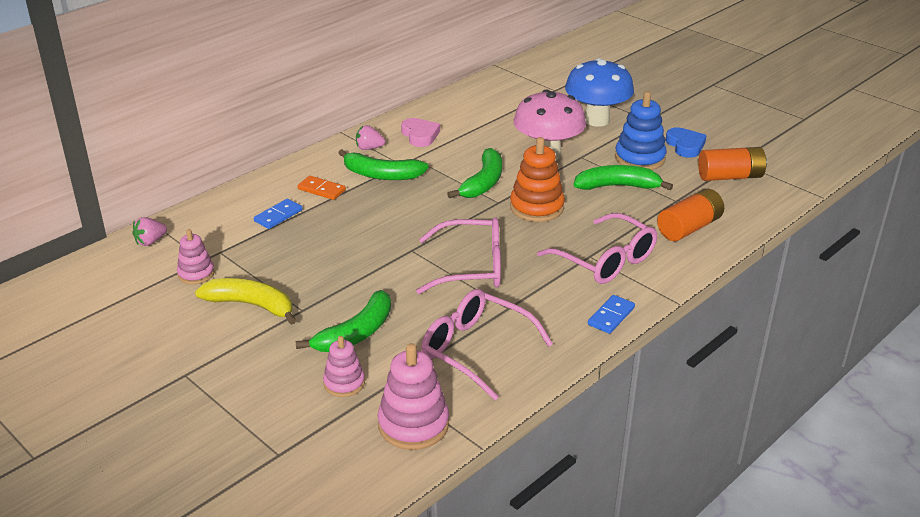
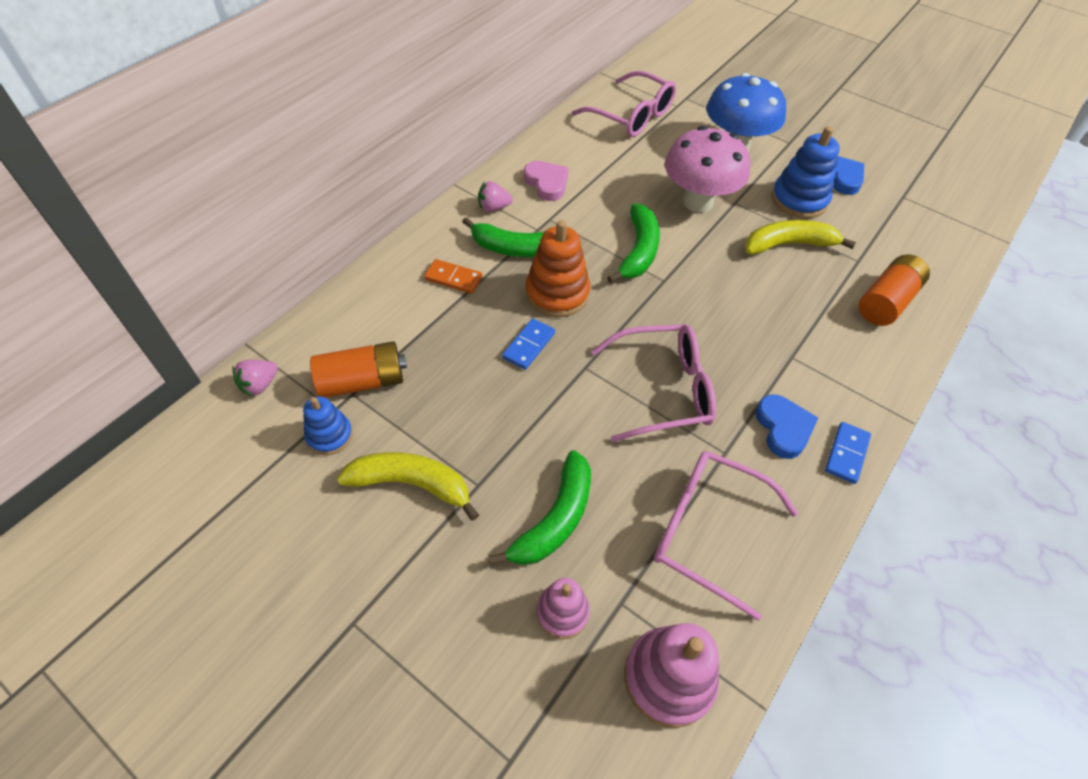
camera: 10 degrees left, 20 degrees up
pink stacking toy [177,229,215,284] -> blue stacking toy [303,396,353,455]
blue domino [254,199,302,229] -> blue domino moved to [502,318,555,370]
orange stacking toy [510,137,565,222] -> orange stacking toy moved to [525,220,590,317]
pink glasses [537,213,657,284] -> pink glasses moved to [572,71,676,137]
green banana [573,165,673,190] -> yellow banana [745,220,856,255]
orange battery [698,147,767,181] -> orange battery moved to [310,341,407,398]
none -> blue heart [755,394,818,459]

